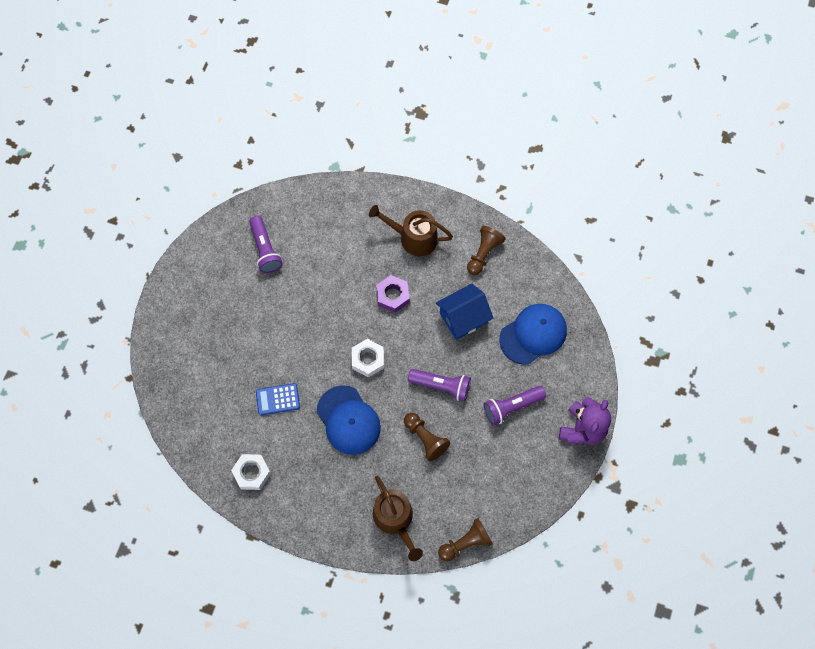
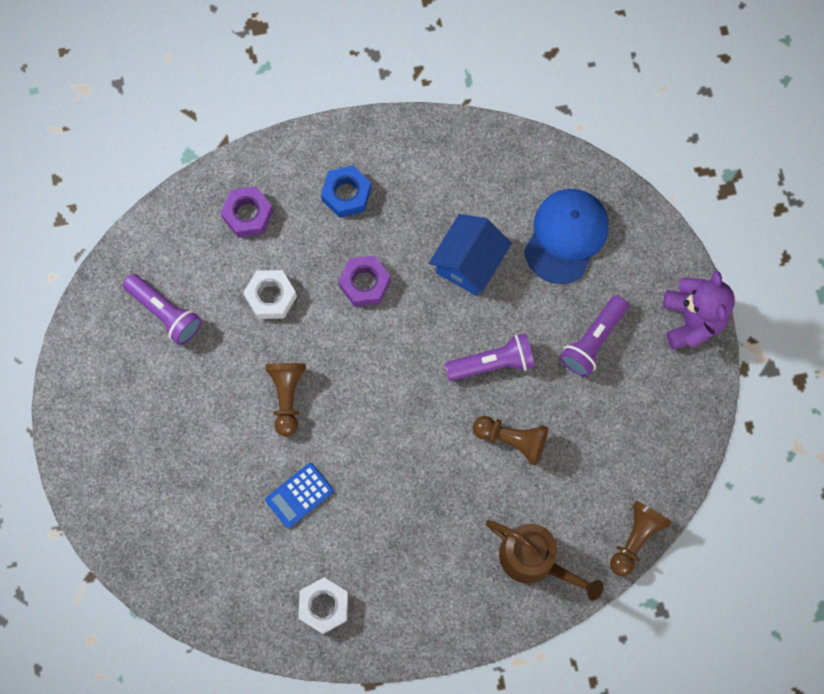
camera: 30 degrees left, 5 degrees up
blue cap [317,385,381,455] -> none
white nut [352,339,384,378] -> white nut moved to [243,270,297,319]
brown watering can [369,205,453,256] -> blue nut [321,165,371,218]
brown pawn [467,226,506,275] -> brown pawn moved to [266,363,306,437]
none -> purple nut [221,186,273,238]

